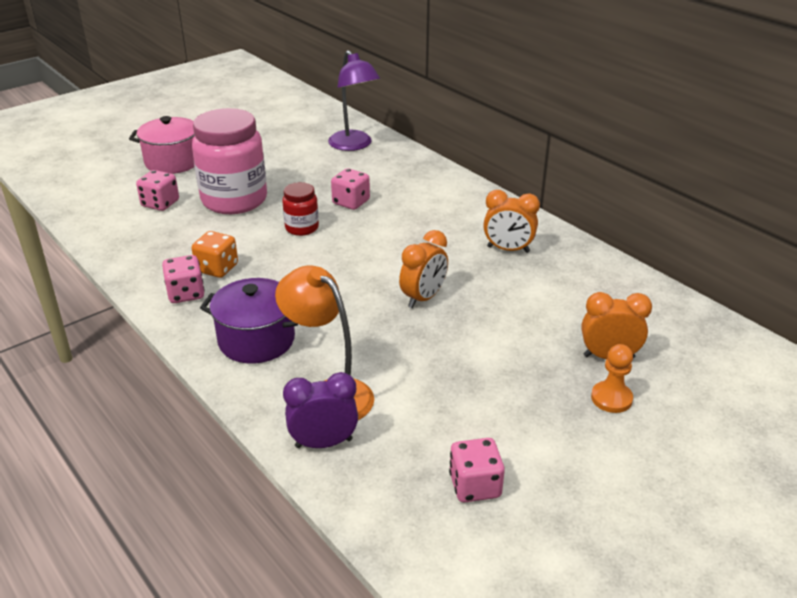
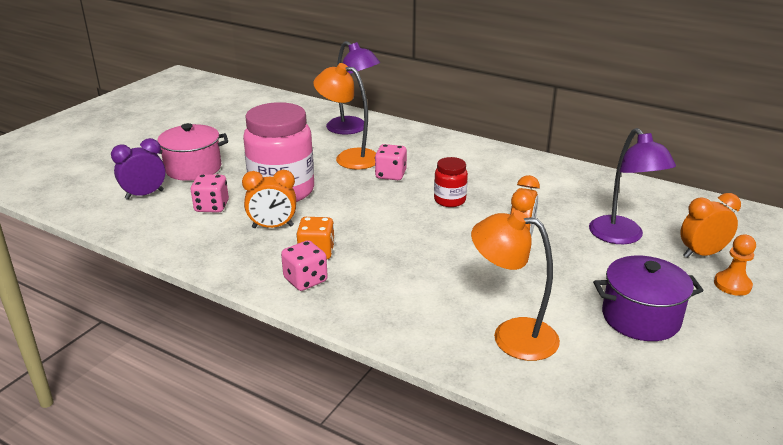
camera: 20 degrees left, 5 degrees down
purple pot [200,278,298,364] -> purple pot moved to [593,256,704,341]
red jar [282,182,319,236] -> red jar moved to [434,157,468,207]
purple clock [283,372,358,448] -> purple clock moved to [111,138,166,200]
pink dice [449,438,505,502] -> none
orange clock [483,190,540,253] -> orange clock moved to [242,170,296,228]
none -> orange lamp [313,63,376,169]
none -> purple lamp [589,128,676,244]

